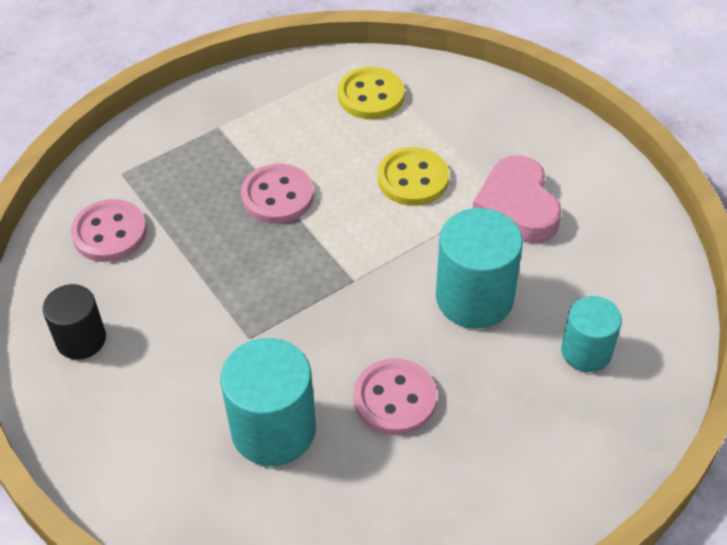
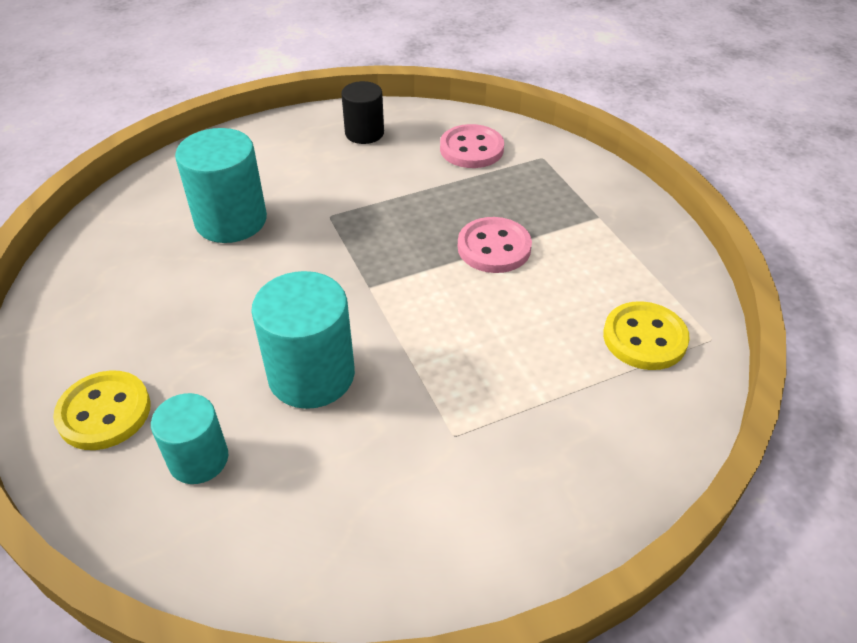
camera: 100 degrees right, 5 degrees down
pink button [354,358,437,435] -> none
yellow button [378,147,449,206] -> yellow button moved to [53,371,151,450]
pink heart [473,155,562,243] -> none

